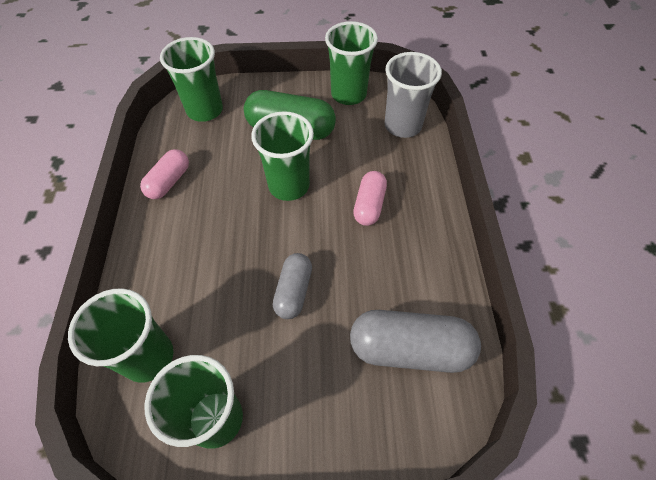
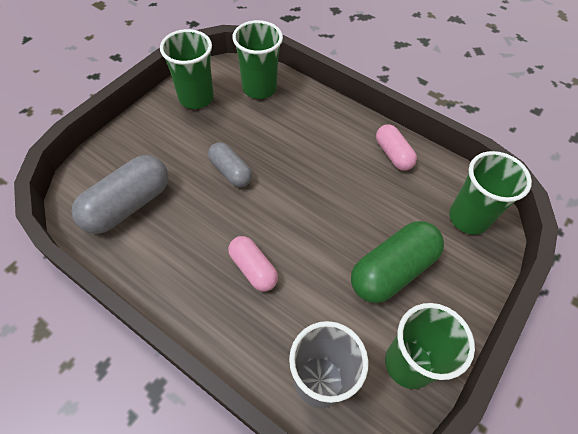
camera: 125 degrees right, 0 degrees up
green cup [251,111,314,201] -> none

